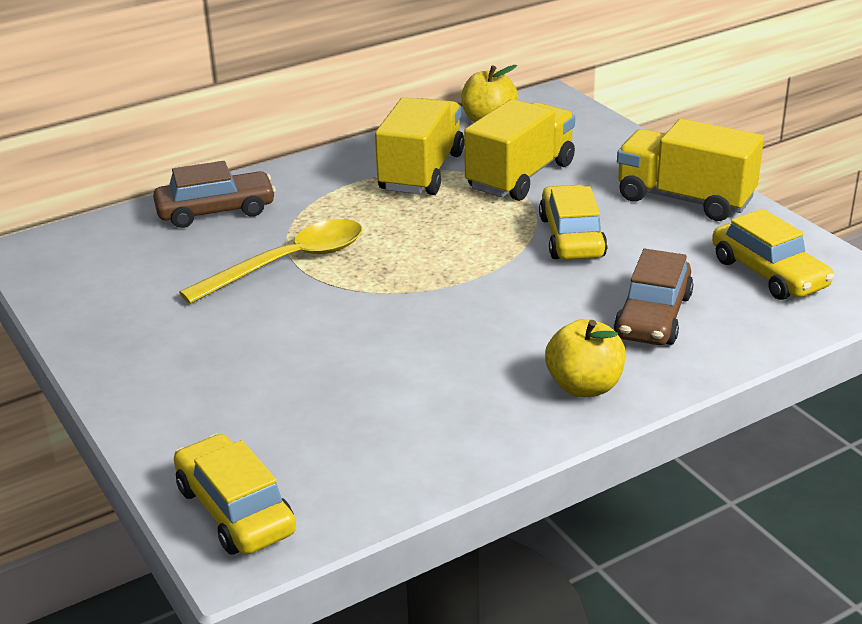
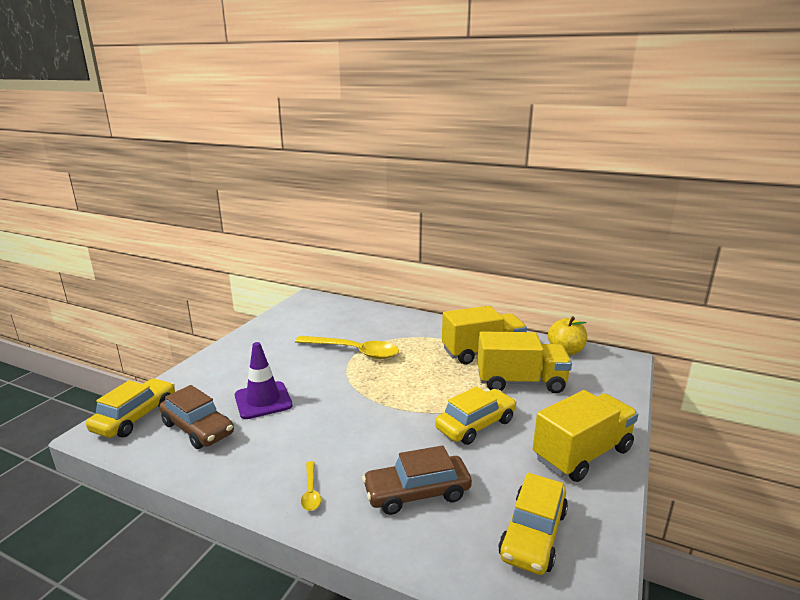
camera: 55 degrees right, 10 degrees down
brown car [153,161,276,228] -> brown car moved to [159,385,234,449]
yellow apple [545,319,626,397] -> yellow spoon [301,461,321,511]
yellow truck [617,119,764,221] -> yellow truck turned 60 degrees clockwise [533,390,638,482]
none -> purple traffic cone [235,342,293,419]

